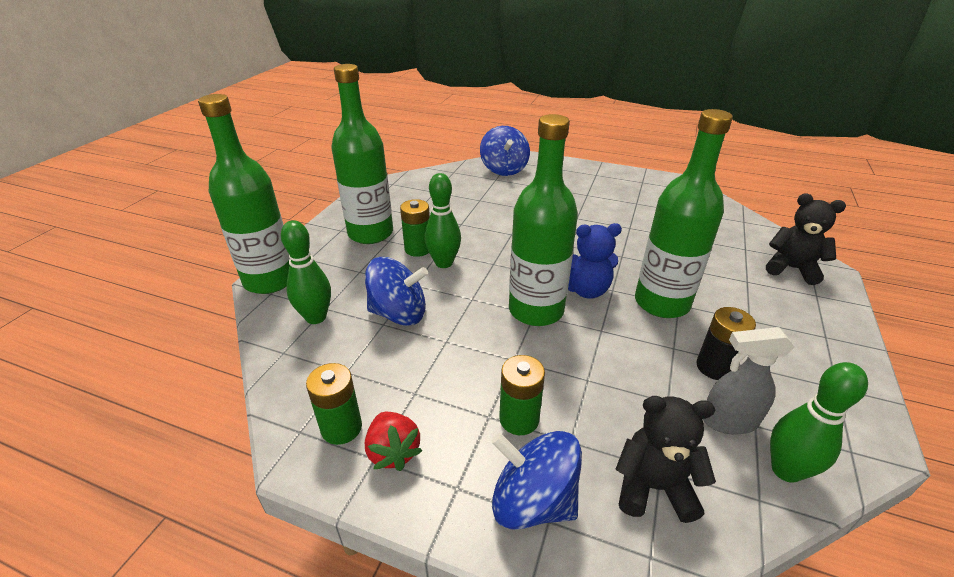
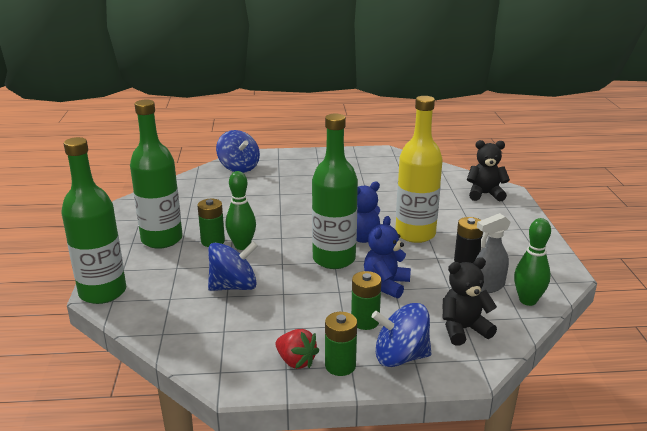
camera: 25 degrees left, 10 degrees down
green bowling pin [281,220,331,324] -> none
green battery [306,363,362,445] -> green battery moved to [325,312,357,376]
green bottle [635,109,733,318] -> yellow bottle [395,96,443,243]
none -> blue teddy bear [364,216,411,298]

